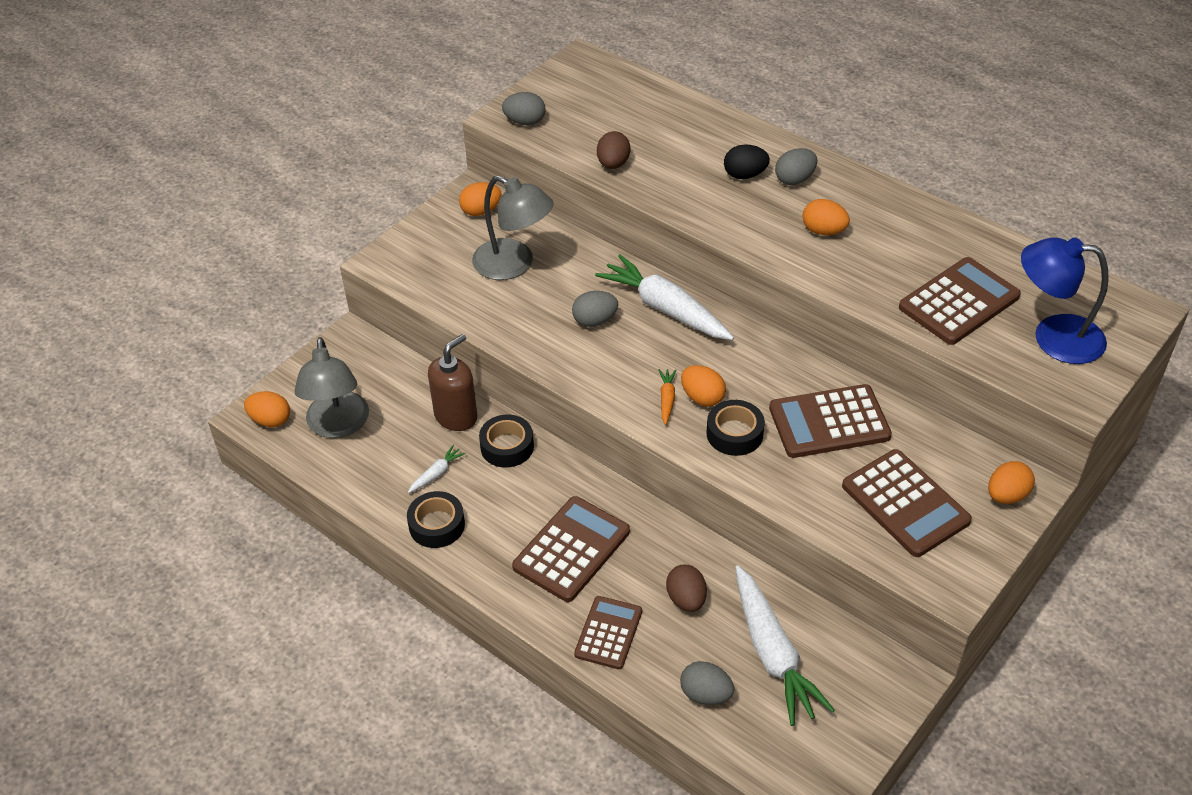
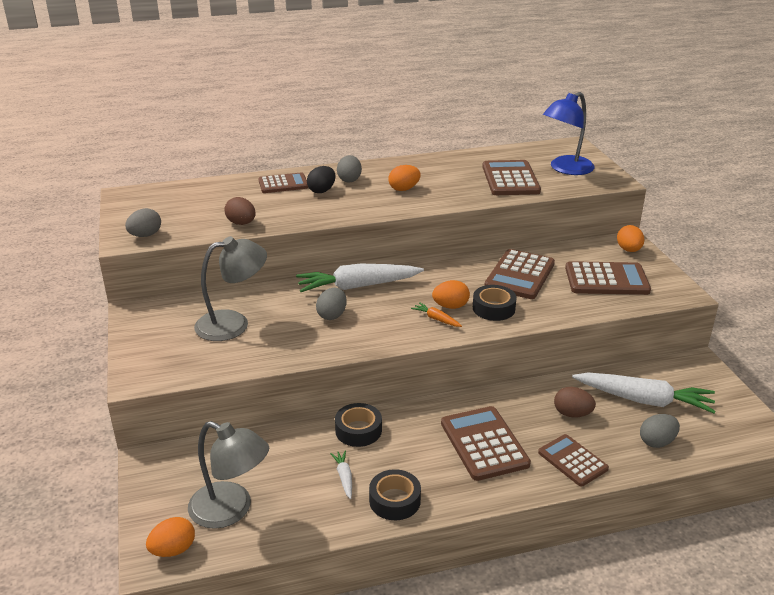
camera: 55 degrees left, 15 degrees down
brown soap dispenser [428,334,478,431] -> none
orange egg [459,182,502,216] -> none
none -> brown calculator [258,172,309,193]

